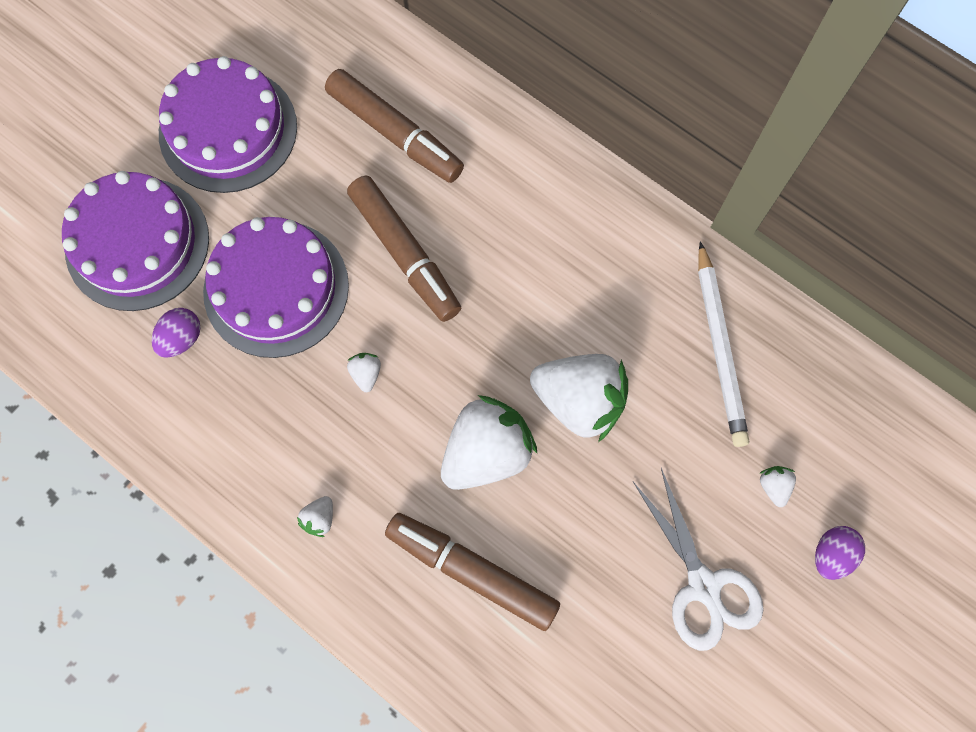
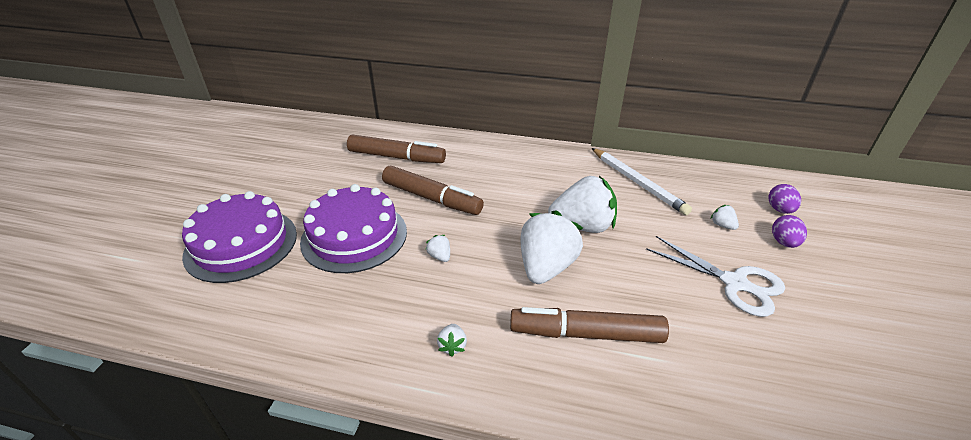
camera: 25 degrees left, 35 degrees down
purple egg [152,308,200,358] -> purple egg moved to [768,184,801,214]
purple cake [159,56,297,193] -> none

